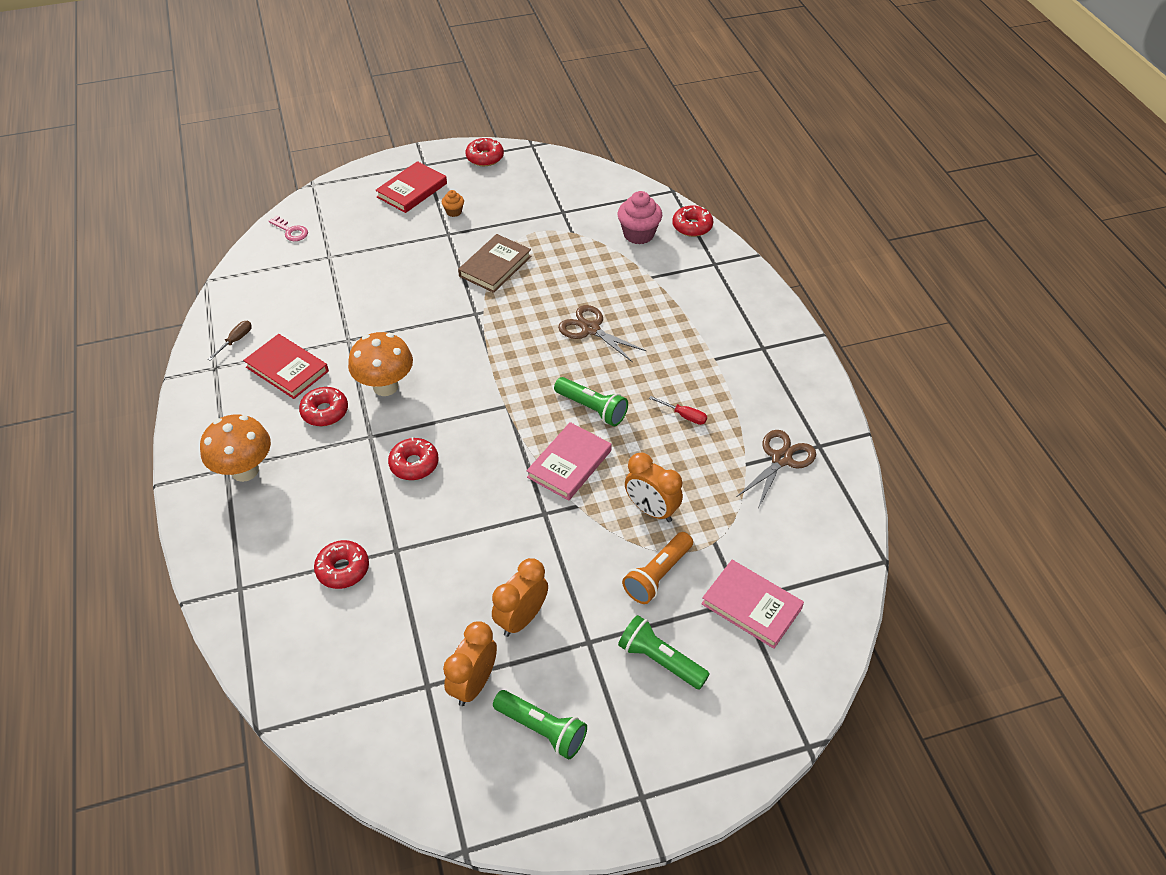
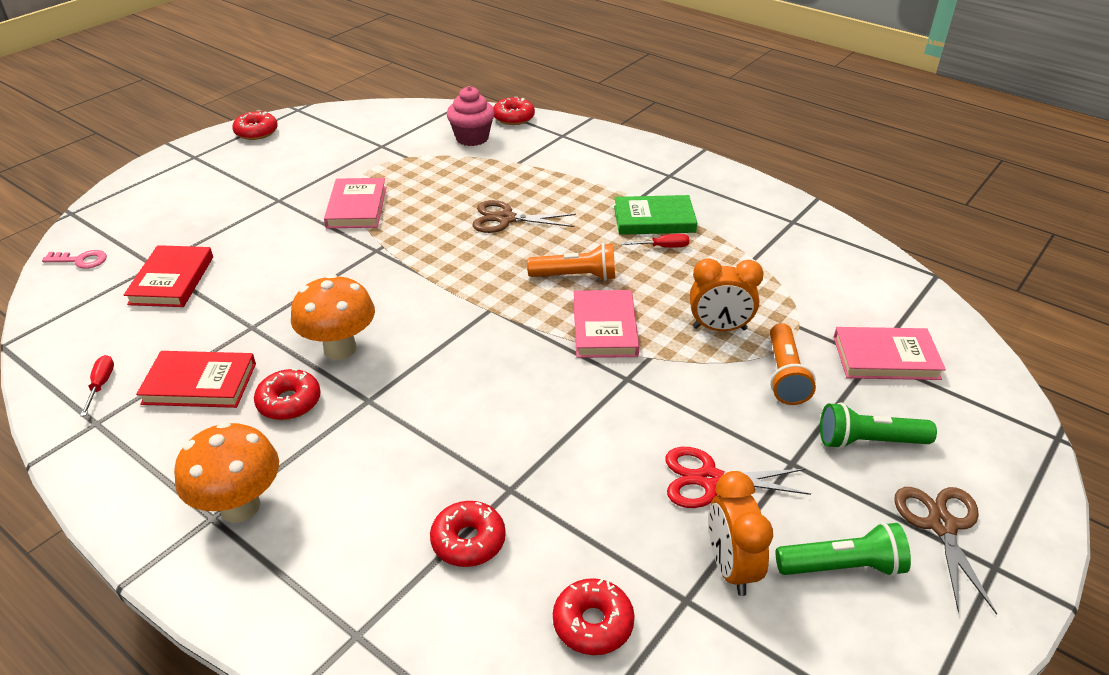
camera: 35 degrees left, 10 degrees down
brown screwdriver [208,321,252,361] -> red screwdriver [80,355,114,416]
red book [375,161,447,213] -> red book moved to [124,245,213,307]
red donut [388,437,439,480] -> red donut moved to [553,578,635,655]
orange cupcake [442,190,464,217] -> none
brown book [458,234,531,293] -> pink book [324,178,386,228]
orange clock [492,558,548,637] -> red scissors [665,447,811,508]
green flashlight [554,377,628,426] -> orange flashlight [527,243,615,281]
brown scissors [737,430,816,508] -> brown scissors moved to [894,487,997,615]
none -> green book [614,195,697,235]

